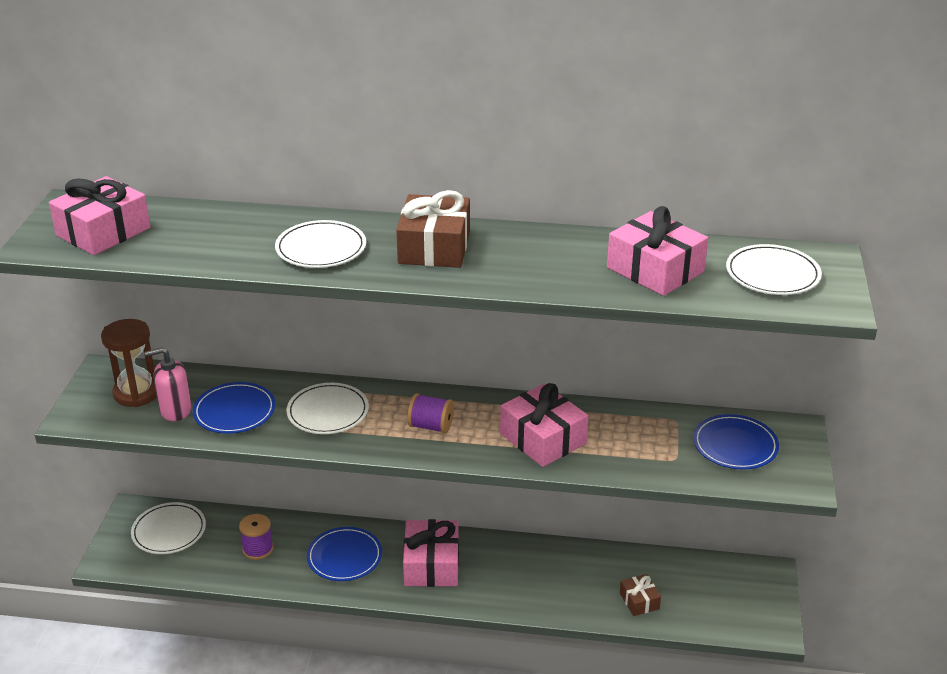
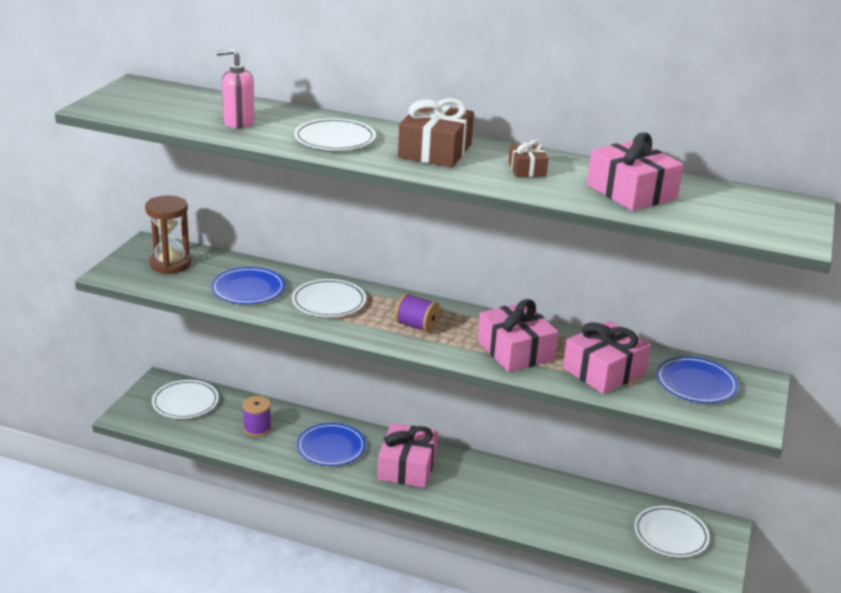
camera: 10 degrees right, 5 degrees down
pink gift [49,176,150,255] -> pink gift moved to [563,321,651,394]
pink soap dispenser [145,347,191,421] -> pink soap dispenser moved to [216,49,254,128]
brown gift [620,574,661,616] -> brown gift moved to [509,140,548,177]
white plate [726,244,822,295] -> white plate moved to [634,506,710,558]

